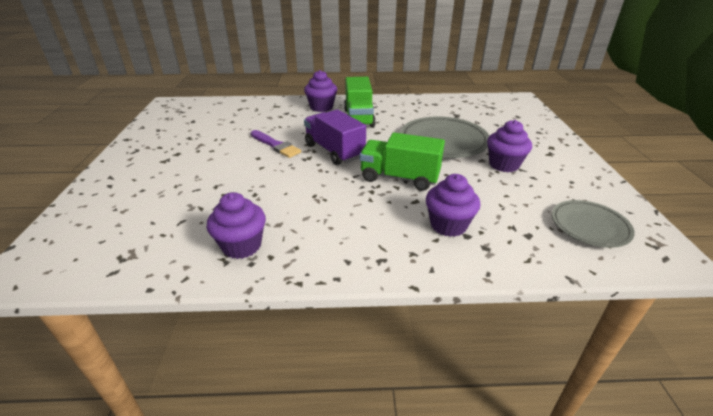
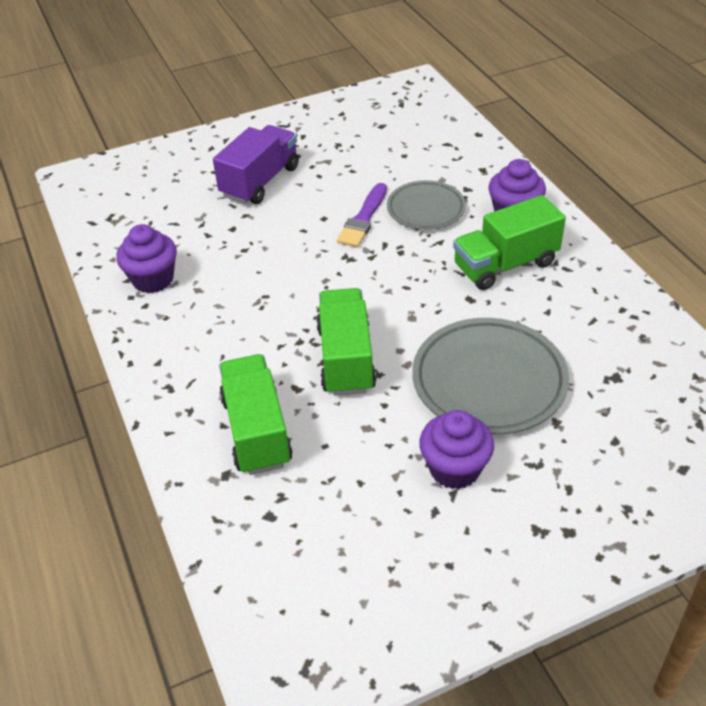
camera: 70 degrees right, 10 degrees up
purple truck [304,109,366,165] -> purple truck moved to [213,125,299,204]
purple cupcake [426,174,480,237] -> green truck [219,354,293,475]
grey plate [552,200,635,248] -> grey plate moved to [387,180,466,230]

